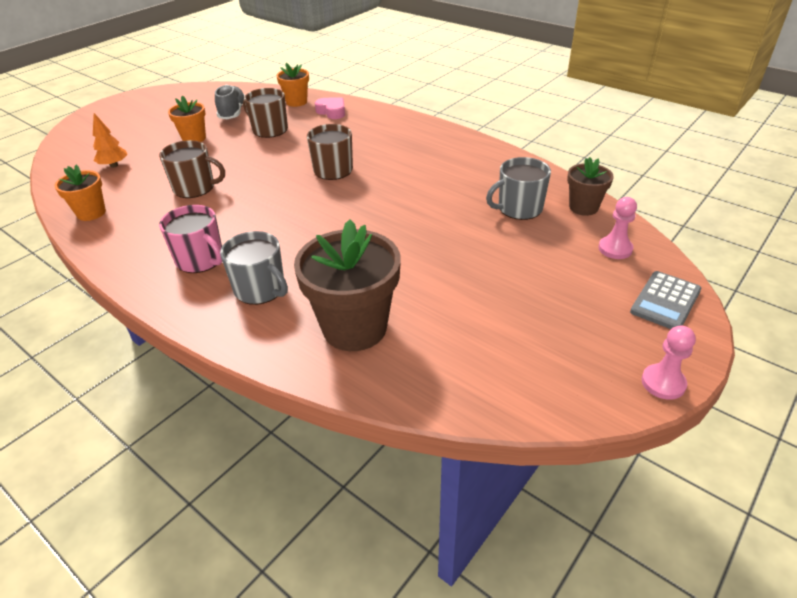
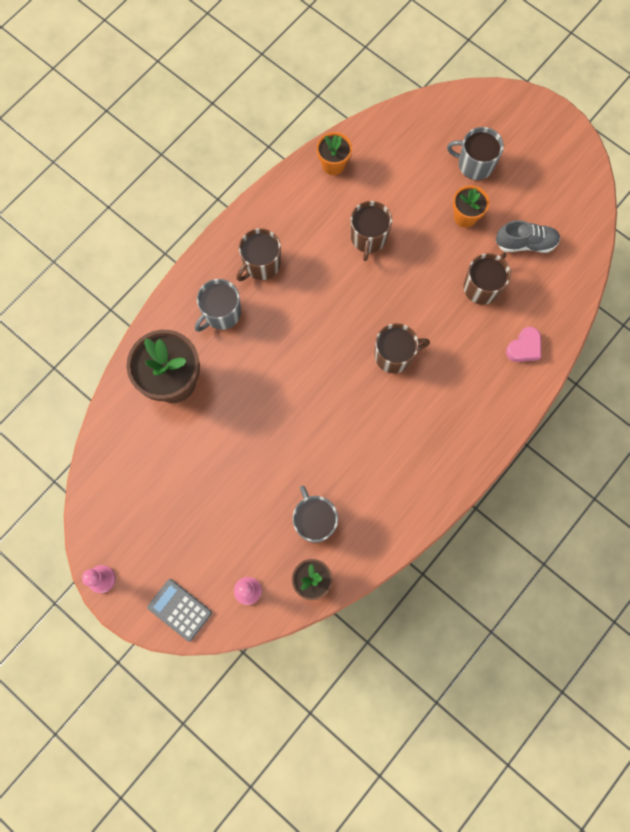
camera: 90 degrees right, 35 degrees up
orange tree [93,113,128,168] -> none
pink mug [159,205,222,273] -> brown mug [236,228,281,281]
orange flower pot [277,63,309,107] -> none
none -> grey mug [447,127,504,180]

